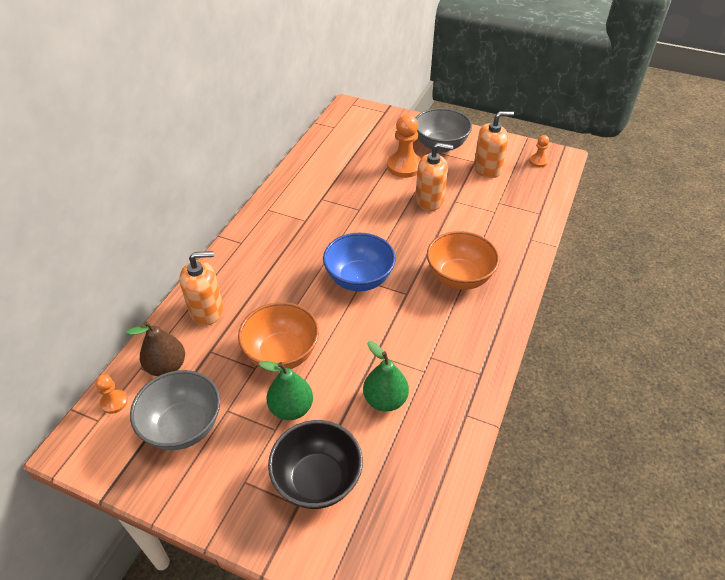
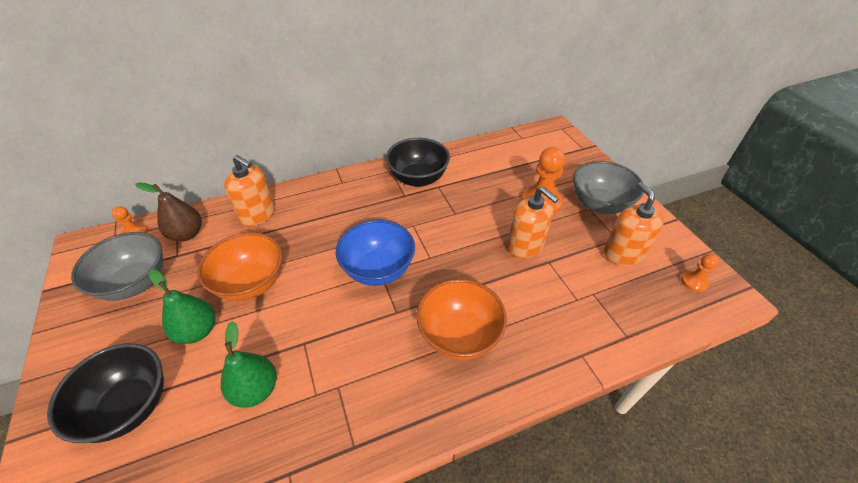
camera: 45 degrees right, 0 degrees up
orange soap dispenser [474,111,514,178] -> orange soap dispenser turned 135 degrees counterclockwise [604,182,664,266]
none -> black bowl [386,138,450,187]

